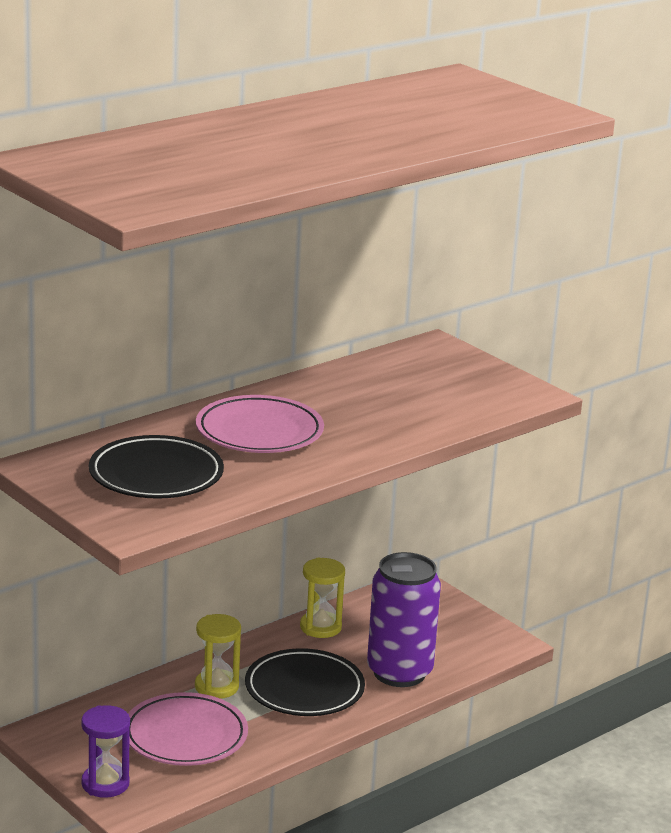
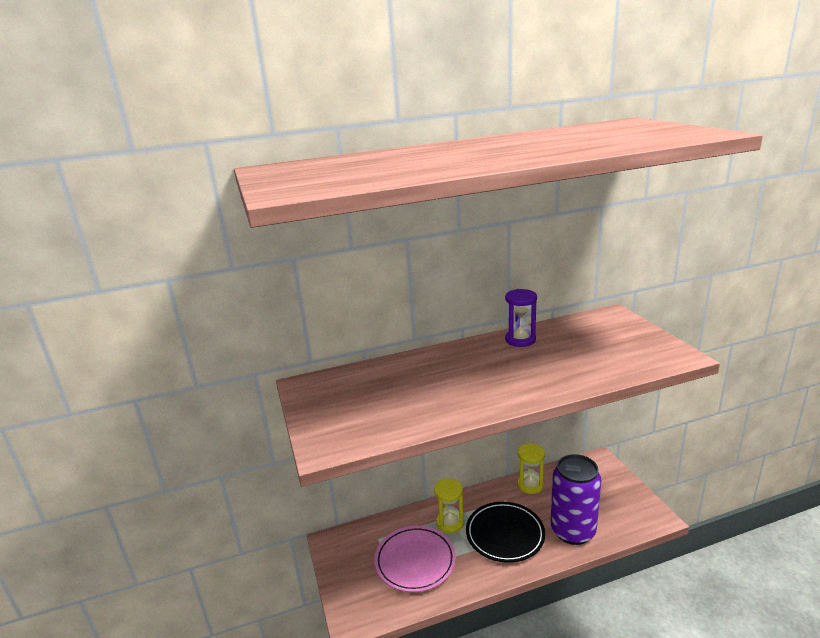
camera: 25 degrees right, 0 degrees up
purple hourglass [81,705,130,798] -> purple hourglass moved to [505,289,537,347]
black plate [89,435,224,499] -> none
pink plate [196,395,324,453] -> none

